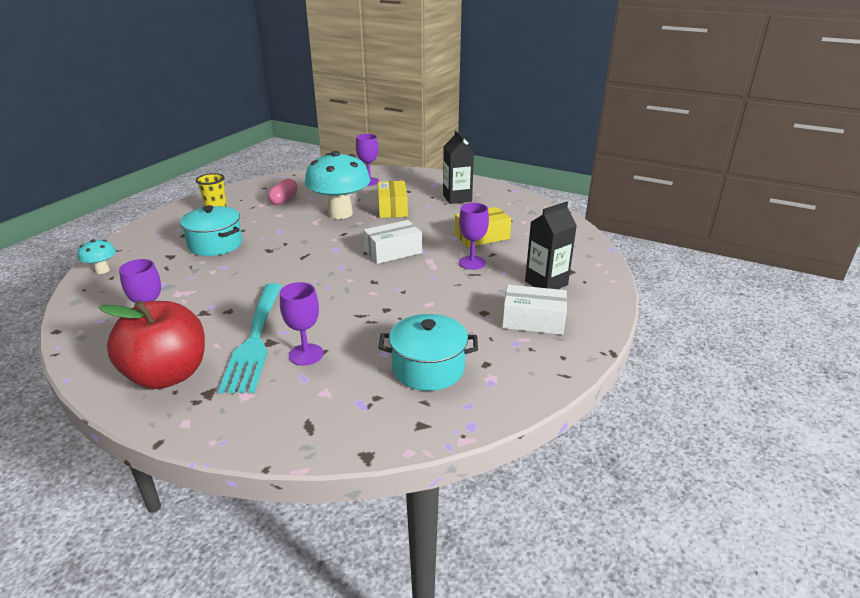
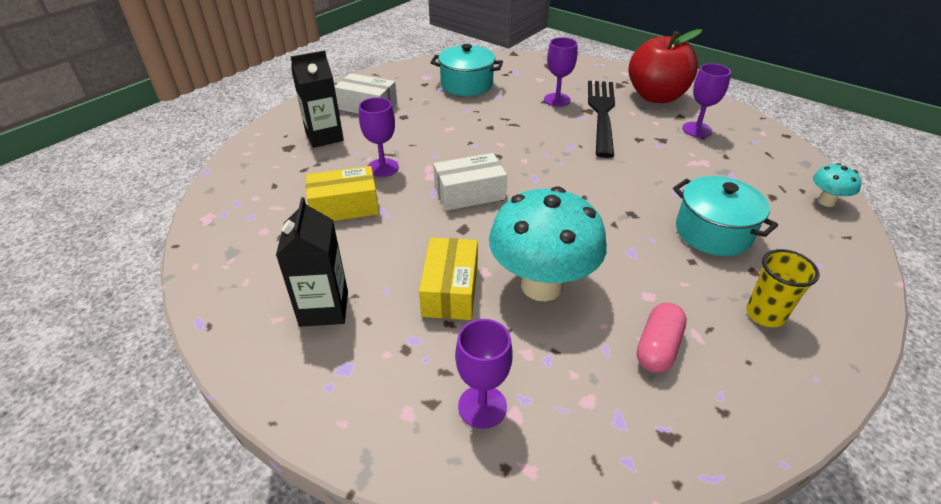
camera: 170 degrees left, 10 degrees up
turquoise fork [218,283,282,393] -> black fork [588,81,615,158]

